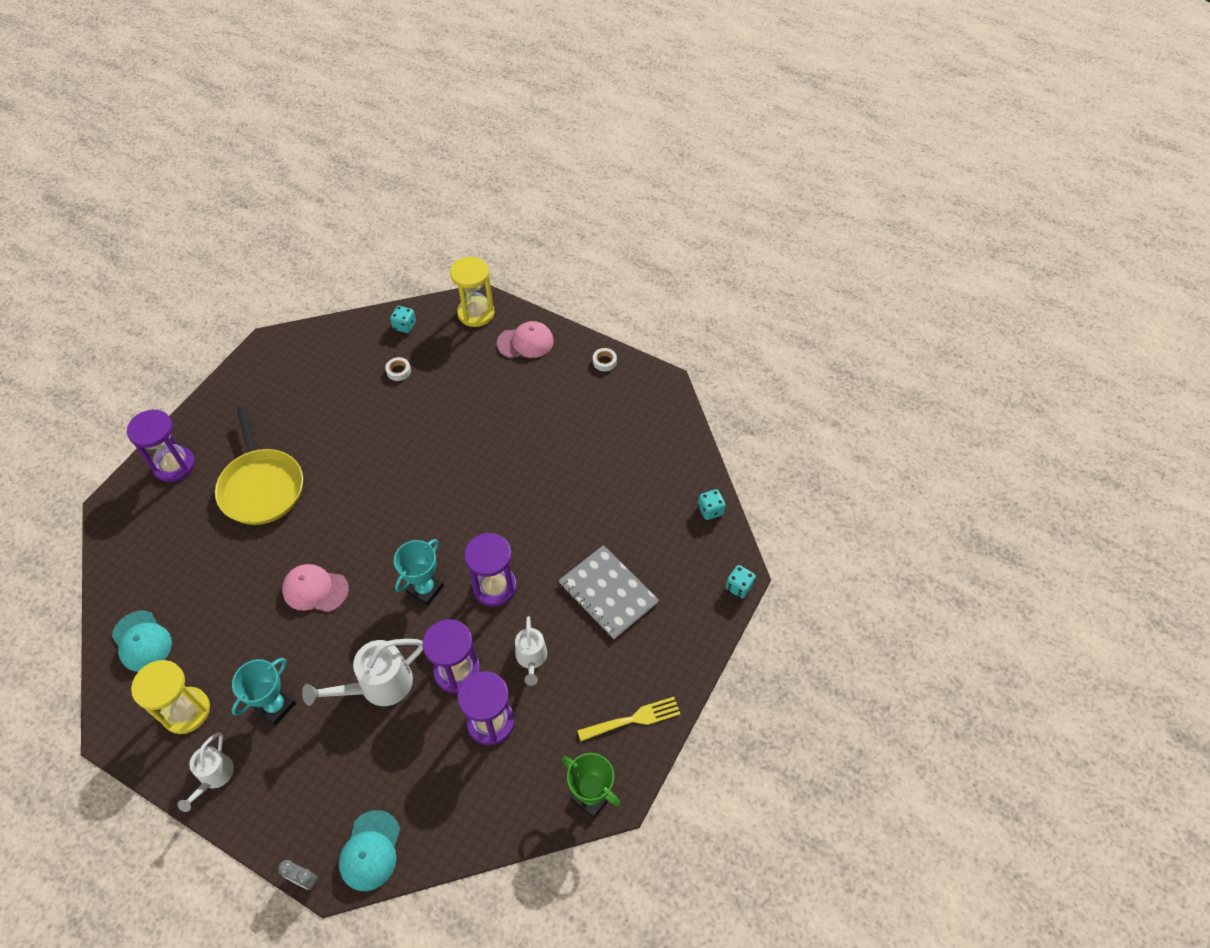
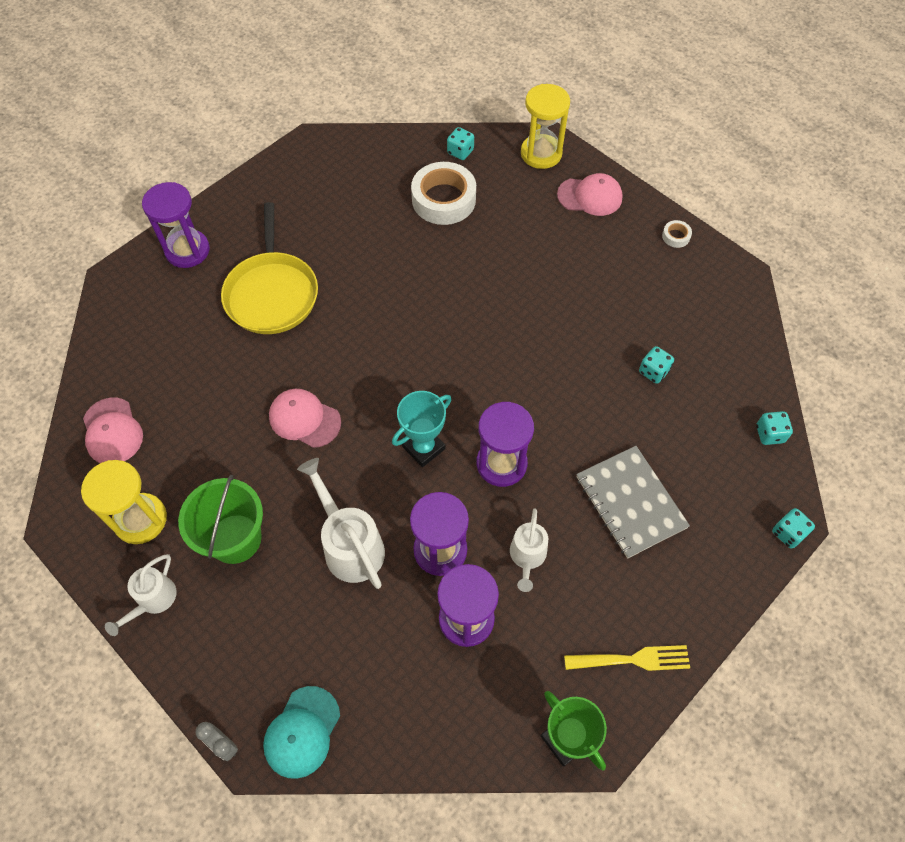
camera: 15 degrees right, 5 degrees up
turquoise cap [112,611,172,672] -> pink cap [83,398,143,463]
turquoise trophy [231,658,296,726] -> green bucket [178,475,263,564]
white watering can [302,639,423,706] -> white watering can turned 75 degrees clockwise [297,458,385,589]
white tape [385,357,411,381] -> white tape [411,162,476,225], size x2.36
none -> turquoise dice [639,346,674,384]

